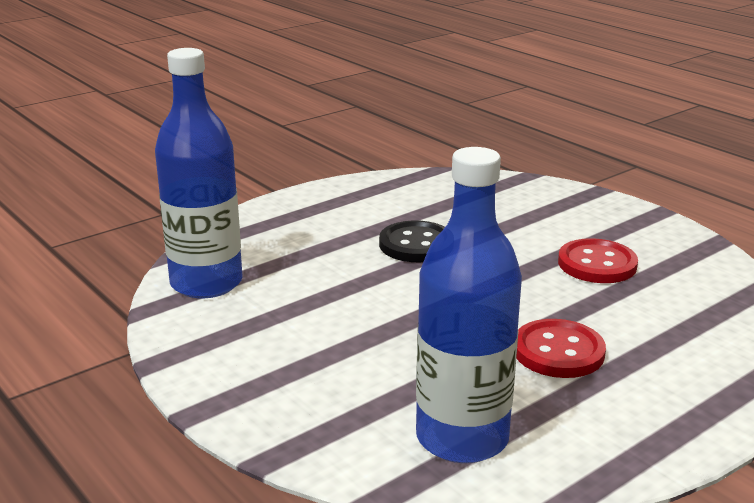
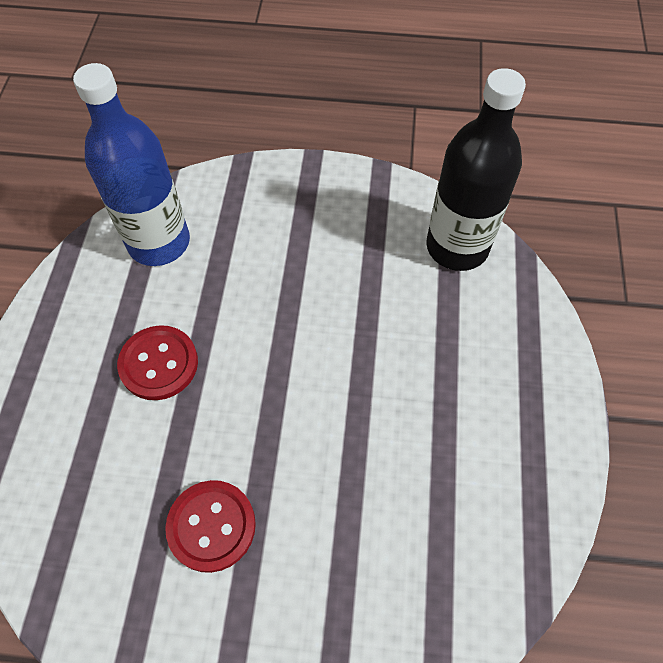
camera: 135 degrees right, 35 degrees up
blue bottle [155,48,243,298] -> black bottle [426,68,526,271]
black button [379,221,445,262] -> none

